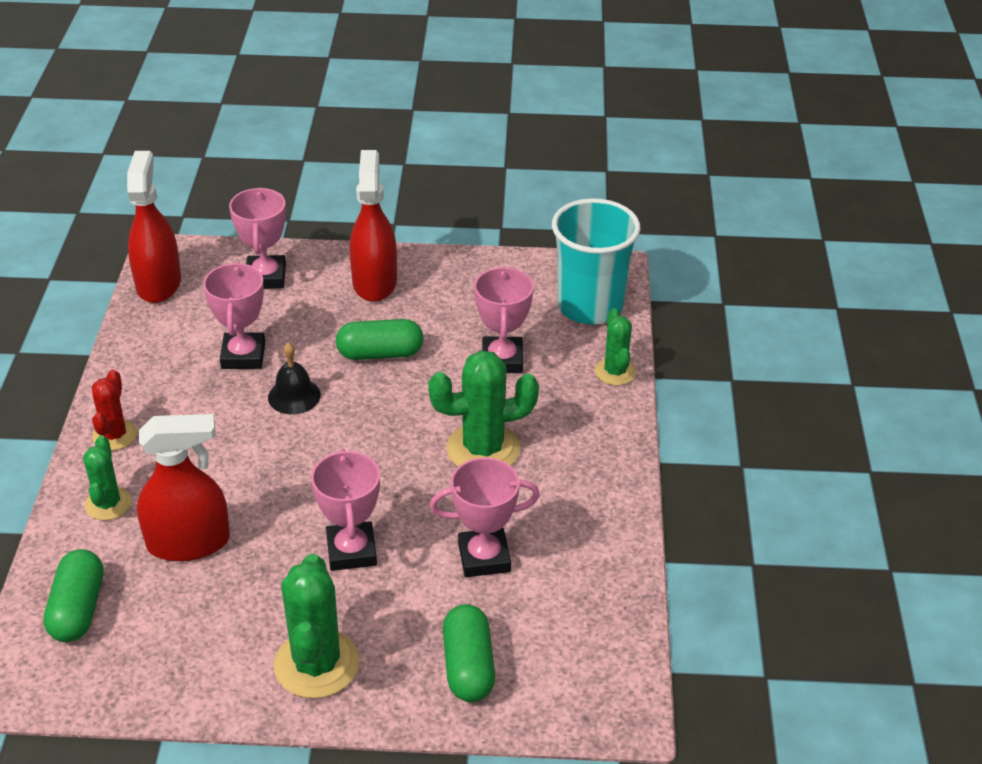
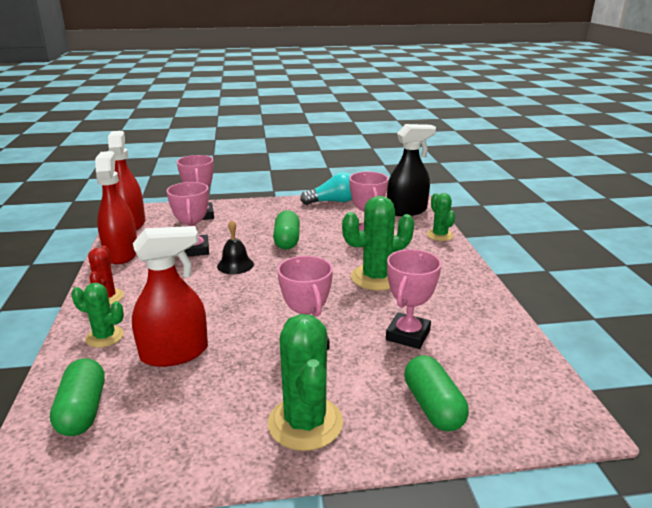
camera: 10 degrees left, 15 degrees down
green cactus [83,436,131,521] -> green cactus turned 60 degrees counterclockwise [71,283,124,348]
green capsule [336,319,424,360] -> green capsule turned 75 degrees counterclockwise [273,210,300,250]
red spray bottle [350,150,397,302] -> red spray bottle moved to [95,151,137,264]
pink trophy [430,458,540,577] -> pink trophy turned 45 degrees counterclockwise [386,249,442,349]
turquoise cup [552,198,640,324] -> black spray bottle [387,124,436,216]
none -> turquoise light bulb [300,172,352,205]

